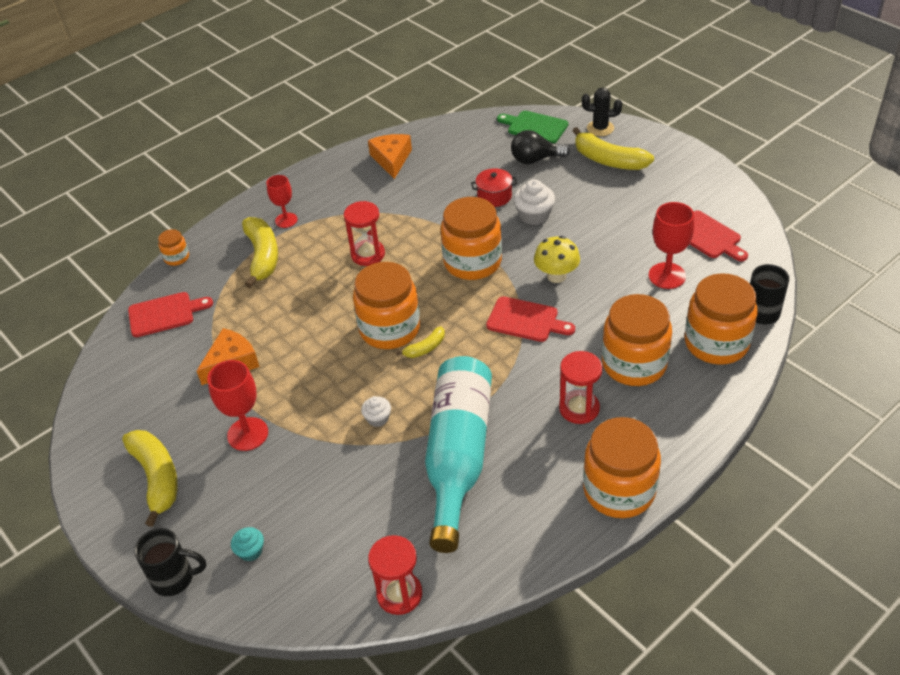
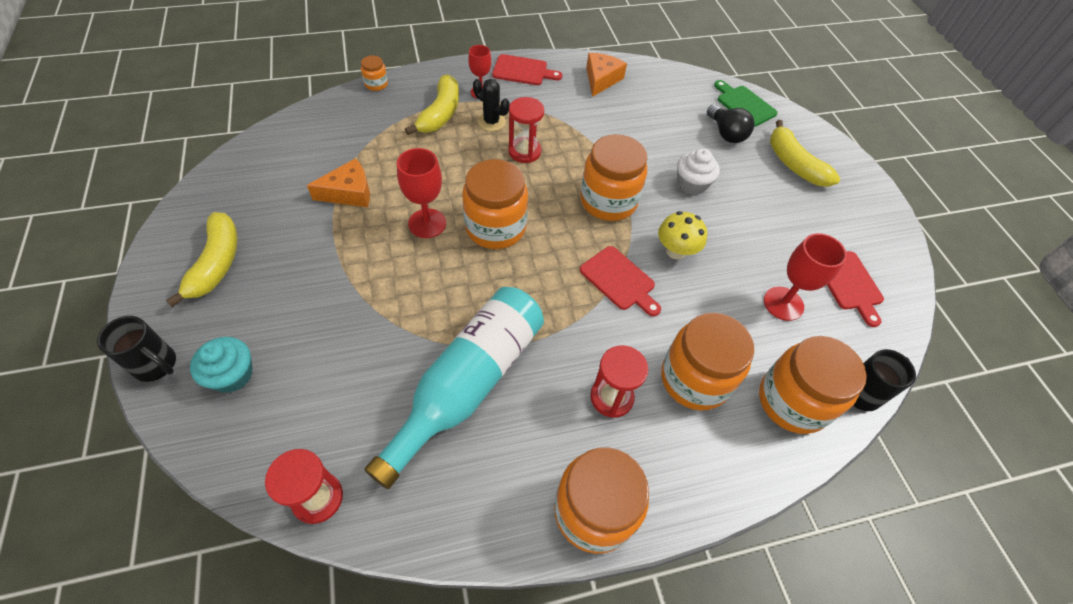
camera: 20 degrees right, 10 degrees up
red cutting board [128,292,213,337] -> red cutting board moved to [492,54,562,85]
red goblet [207,360,268,451] -> red goblet moved to [397,148,446,238]
turquoise cupcake [231,527,264,561] -> turquoise cupcake [190,337,253,393], size x1.64
white cupcake [361,396,391,427] -> none
yellow banana [396,326,445,358] -> none
red pot [471,168,517,207] -> none
black light bulb [511,130,570,164] -> black light bulb turned 135 degrees counterclockwise [707,105,754,143]
black cactus [582,87,622,136] -> black cactus moved to [473,79,509,131]

